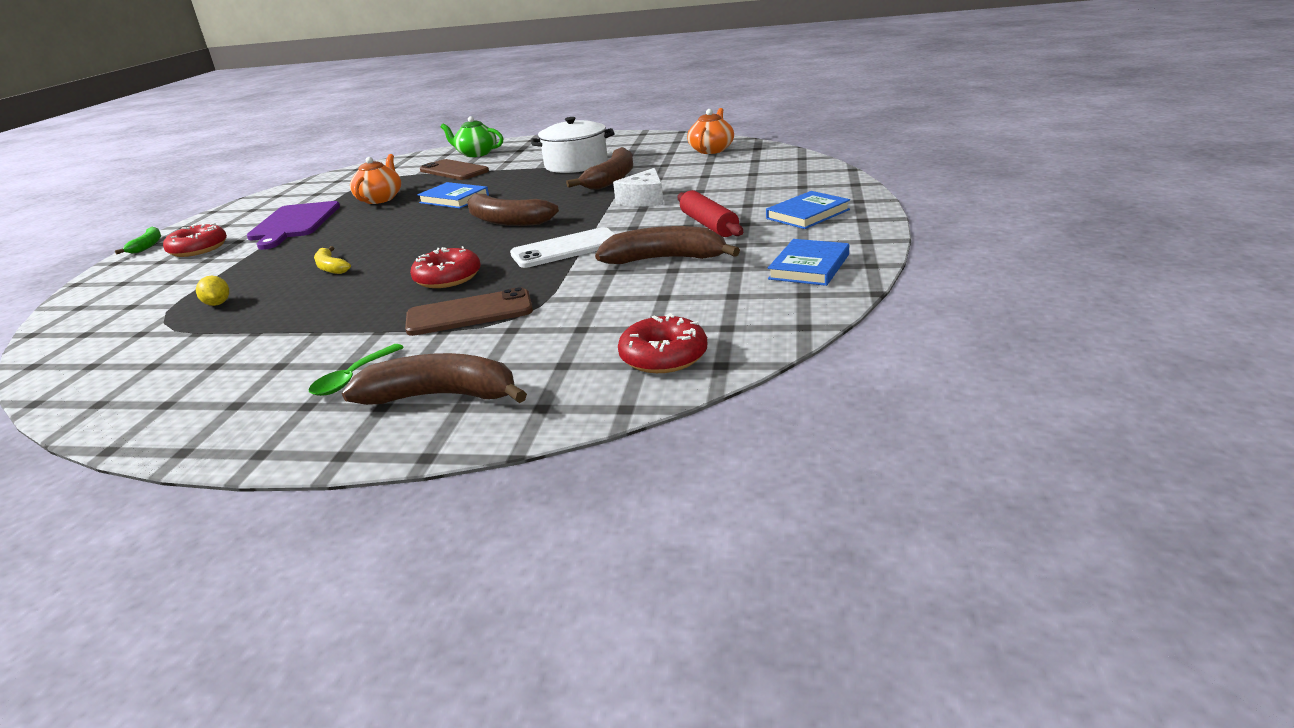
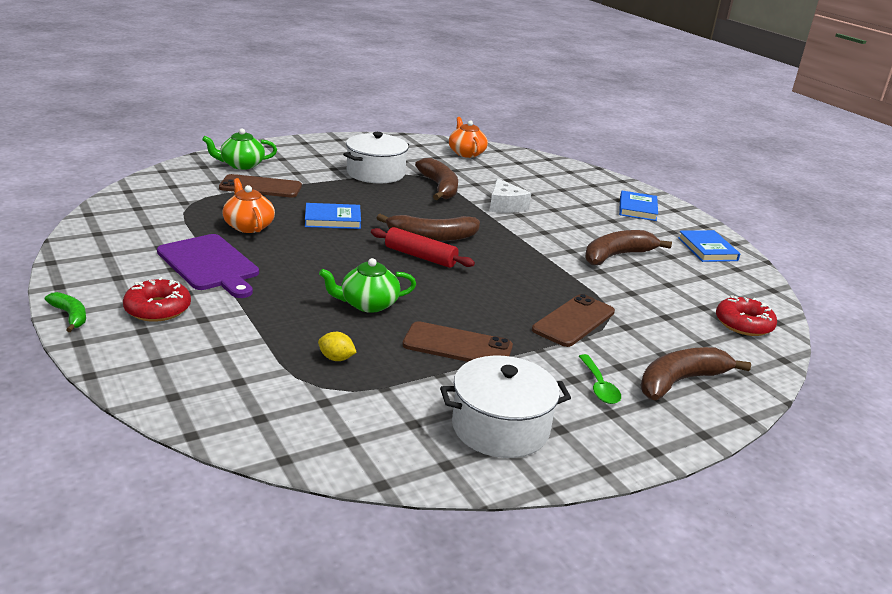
camera: 45 degrees left, 0 degrees up
yellow banana [314,246,351,274] -> green teapot [319,258,416,313]
red donut [410,246,481,288] -> none
white phone [510,227,615,268] -> none
red rolling pin [678,190,743,237] -> red rolling pin moved to [371,227,475,268]
none -> brown phone [402,321,513,362]
none -> white pot [440,356,571,458]

